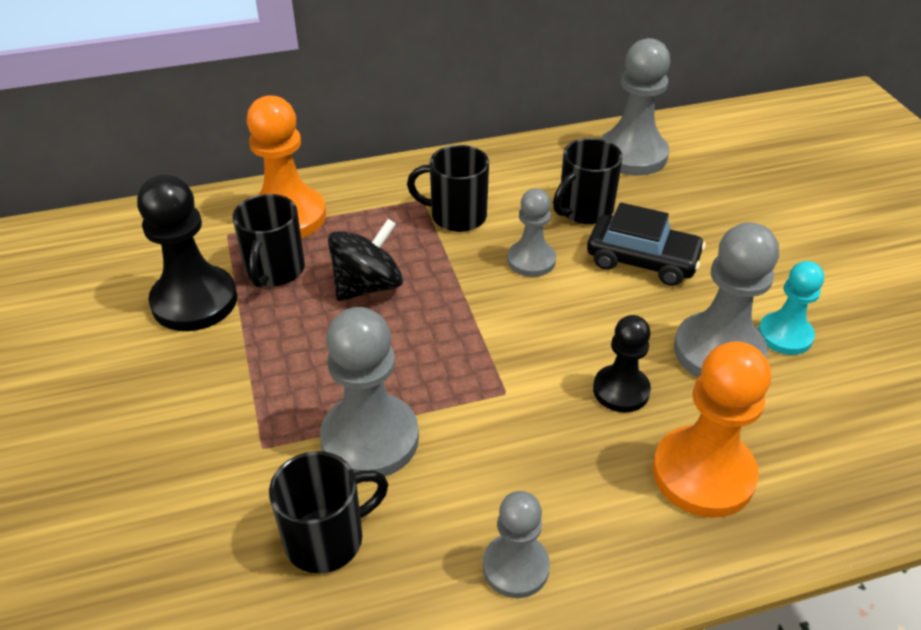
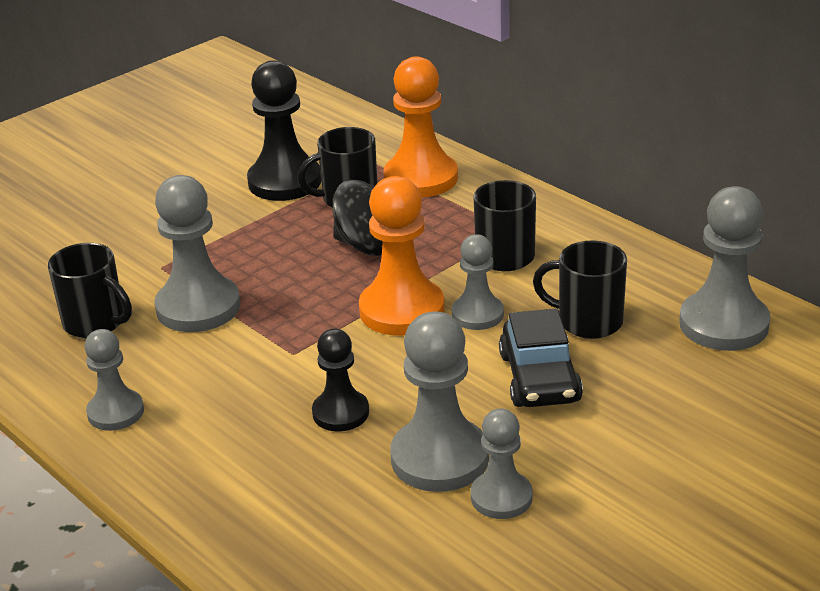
camera: 65 degrees right, 10 degrees down
orange pawn [653,341,771,518] -> orange pawn moved to [359,176,445,336]
turquoise pawn [758,261,824,355] -> grey pawn [471,408,533,519]

